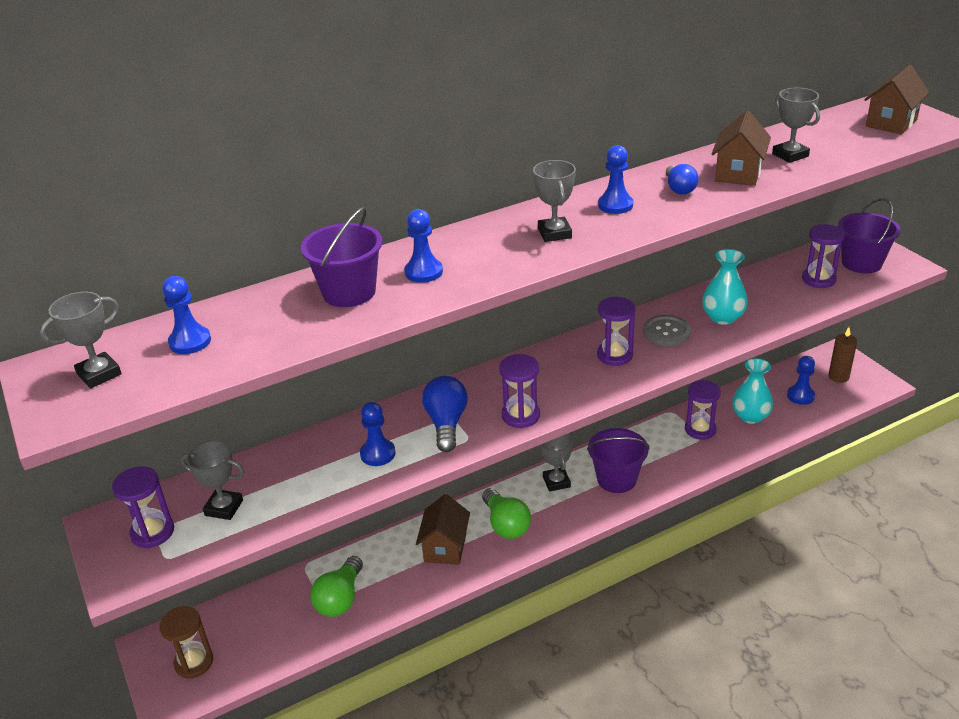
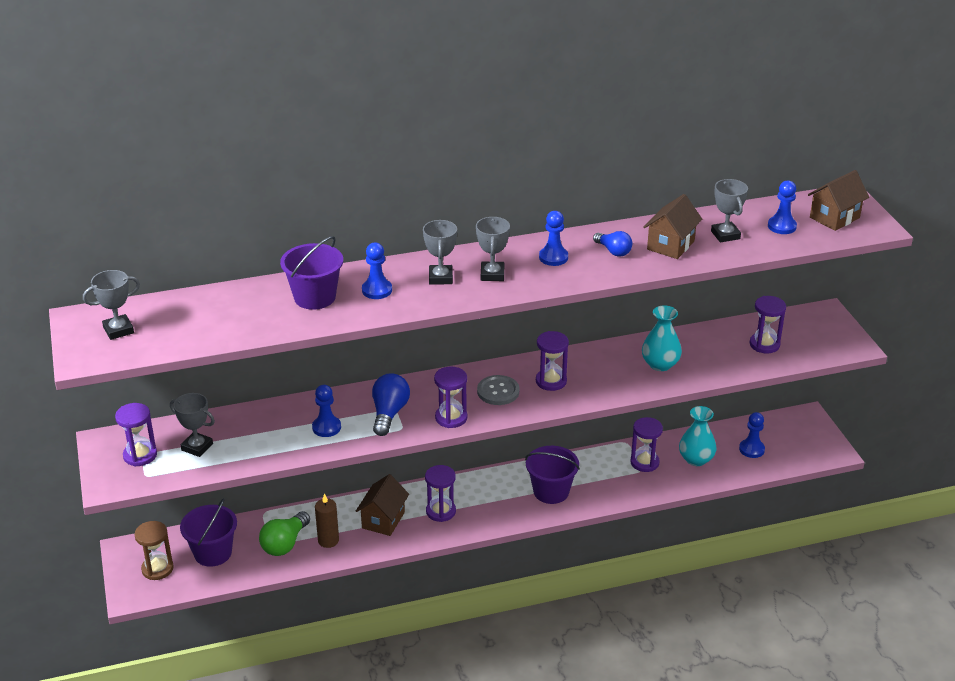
camera: 10 degrees right, 0 degrees up
blue pawn [162,276,211,354] -> blue pawn moved to [768,180,797,234]
green light bulb [482,488,531,539] -> purple hourglass [425,465,456,522]
grey trophy [540,433,573,492] -> grey trophy moved to [423,220,457,285]
grey button [643,315,691,346] -> grey button moved to [477,375,519,405]
blue light bulb [666,164,698,195] -> blue light bulb turned 45 degrees counterclockwise [593,231,632,257]
brown candle [829,327,857,383] -> brown candle moved to [315,493,339,548]
purple bucket [838,198,901,273] -> purple bucket moved to [180,498,237,567]

